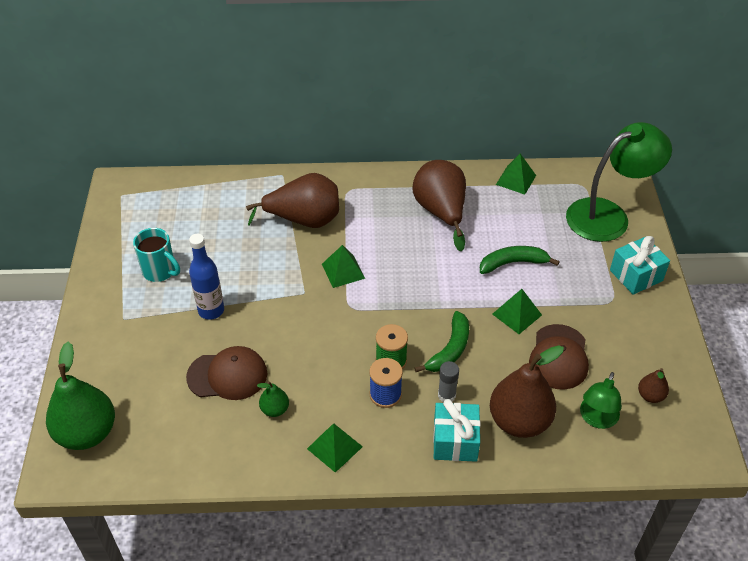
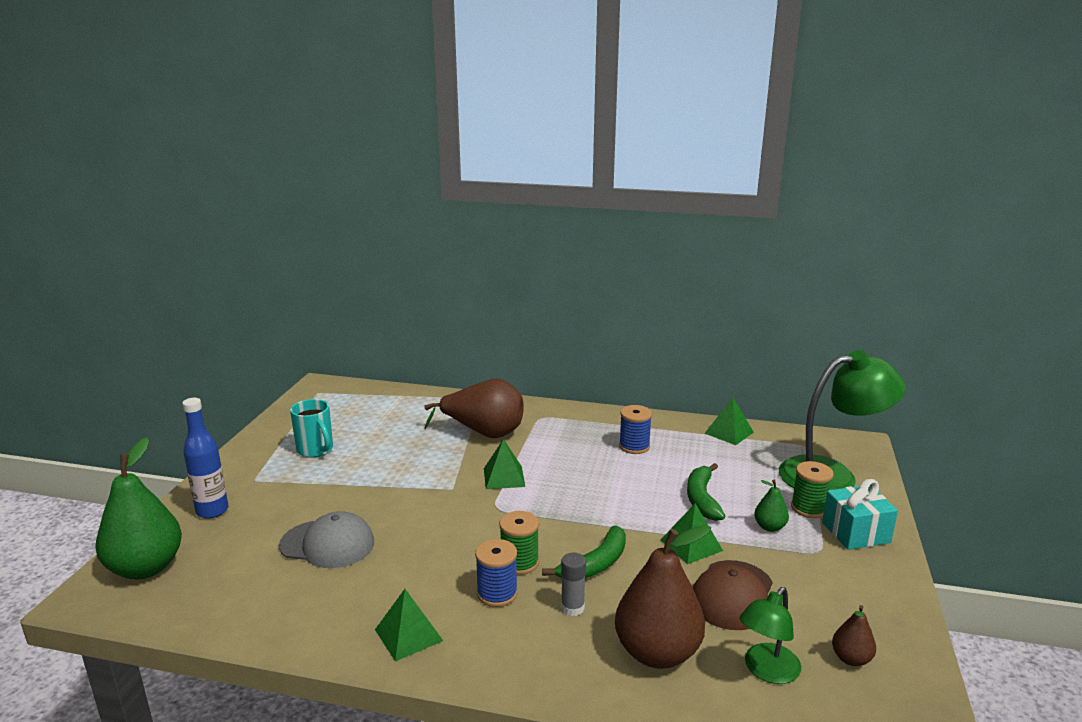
camera: 15 degrees right, 25 degrees down
brown cap [186,346,267,400] -> grey cap [279,511,374,568]
blue bottle [189,234,224,320] -> blue bottle moved to [182,398,229,519]
green pear [257,381,289,417] -> green pear moved to [754,480,789,532]
brown pear [413,160,466,251] -> blue spool [619,405,652,454]
turquoise gift [433,399,481,462] -> none
green banana [480,246,560,274] -> green banana turned 90 degrees counterclockwise [687,463,726,521]
none -> green spool [791,461,834,518]

